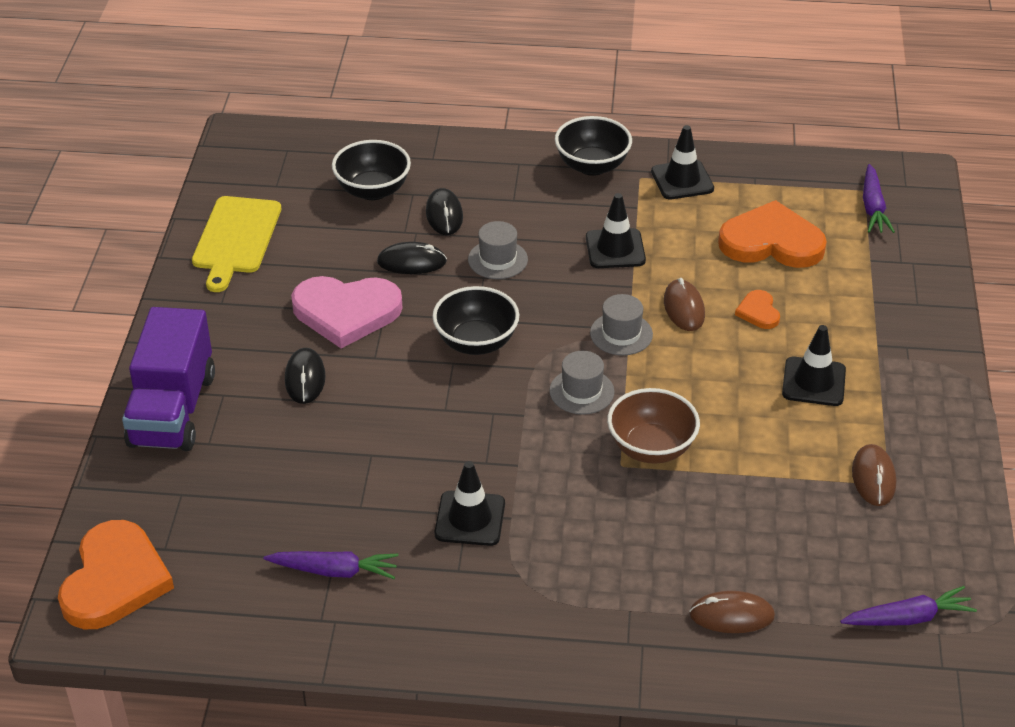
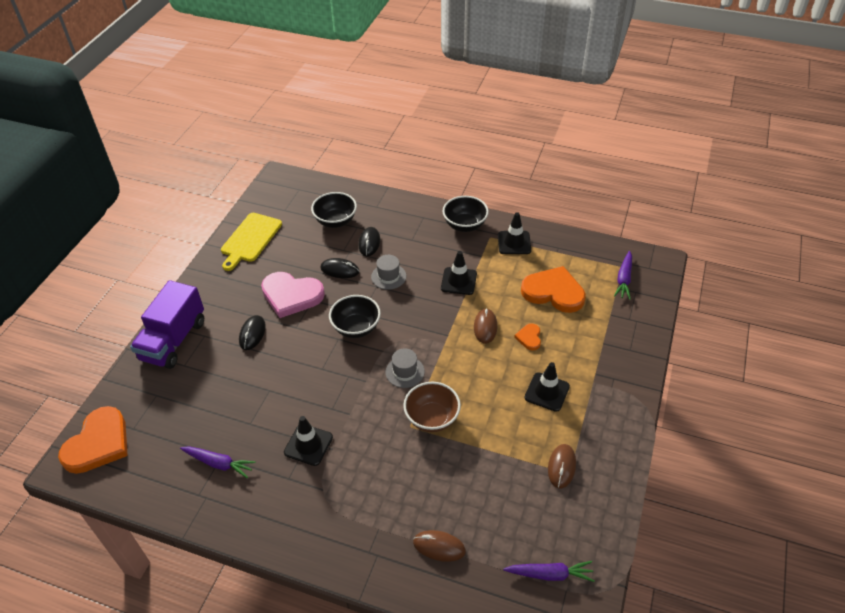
camera: 15 degrees right, 5 degrees up
grey hat [590,294,653,355] -> none

